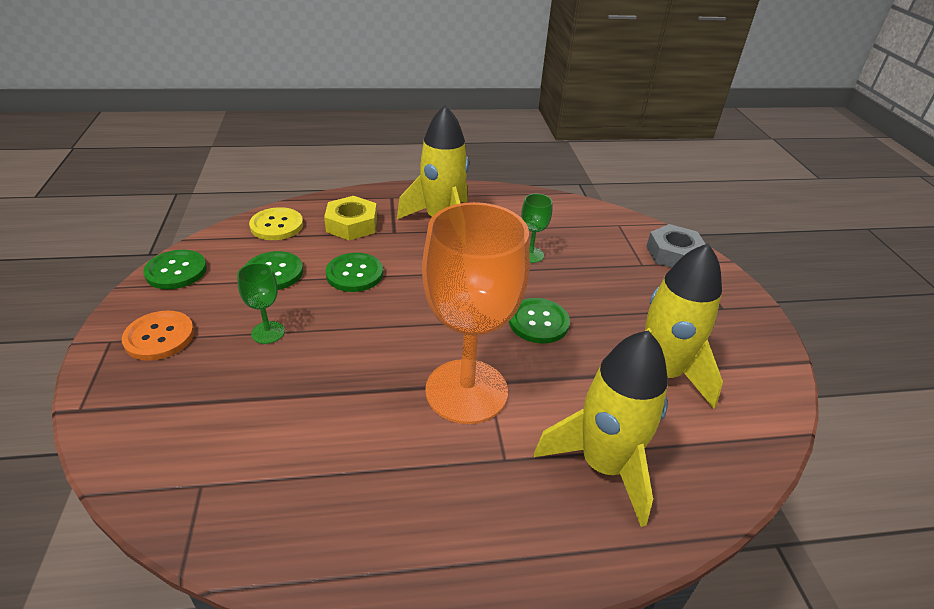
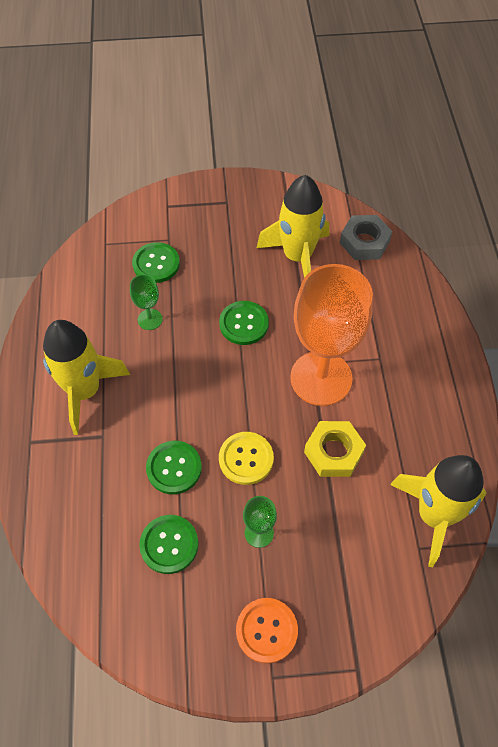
camera: 85 degrees left, 20 degrees up
green button [143,250,207,289] -> green button moved to [132,242,180,283]
yellow button [249,207,303,240] -> yellow button moved to [219,432,274,485]
yellow nut [324,196,377,240] -> yellow nut moved to [304,421,366,477]
yellow rocket [534,331,668,527] -> yellow rocket moved to [390,455,486,567]
grey nut [646,224,705,268] -> grey nut moved to [340,215,392,260]

